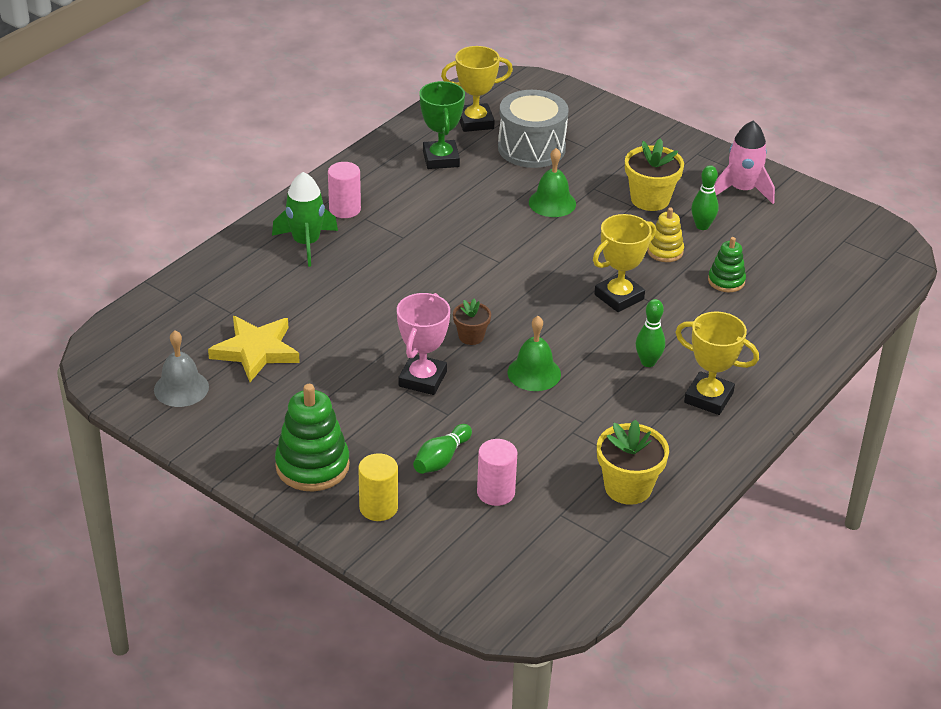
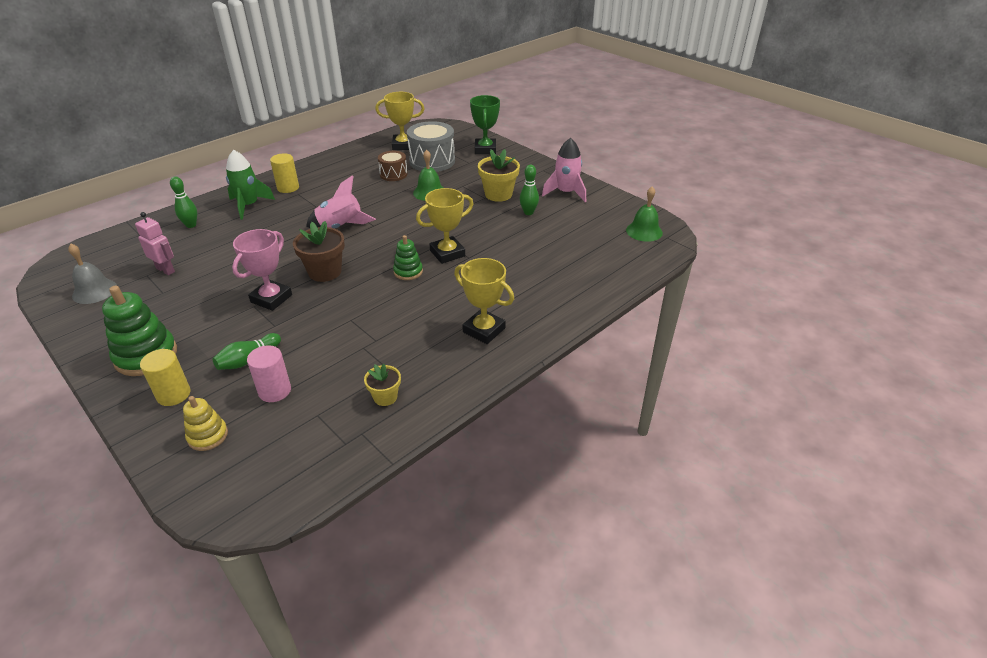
camera: 10 degrees right, 0 degrees up
yellow star [208,316,300,382] -> pink robot [135,212,175,275]
pink cylinder [328,162,361,218] -> yellow cylinder [270,153,299,193]
green trophy [419,81,465,169] -> green trophy moved to [470,95,500,154]
brown flower pot [453,299,491,345] -> brown flower pot [293,221,345,282], size x1.70
green bell [507,316,561,391] -> green bell moved to [626,187,663,242]
yellow flower pot [597,419,669,505] -> yellow flower pot [364,364,401,406], size x0.59
green bowling pin [636,299,665,367] -> green bowling pin moved to [170,176,197,228]
yellow stacking toy [647,207,684,262] -> yellow stacking toy moved to [183,396,228,451]
green stacking toy [708,237,746,292] -> green stacking toy moved to [393,235,423,280]
none -> pink rocket [306,175,376,228]
none -> brown drum [378,151,407,181]

